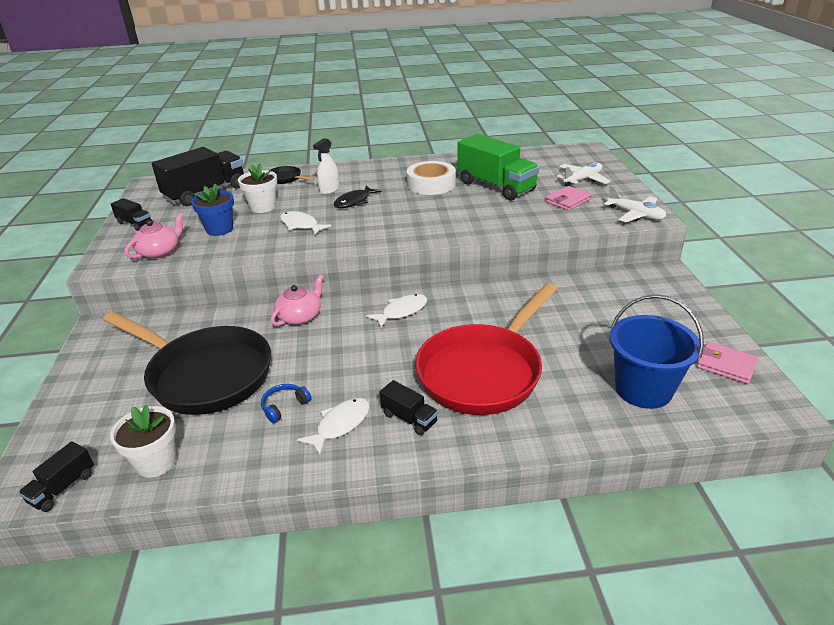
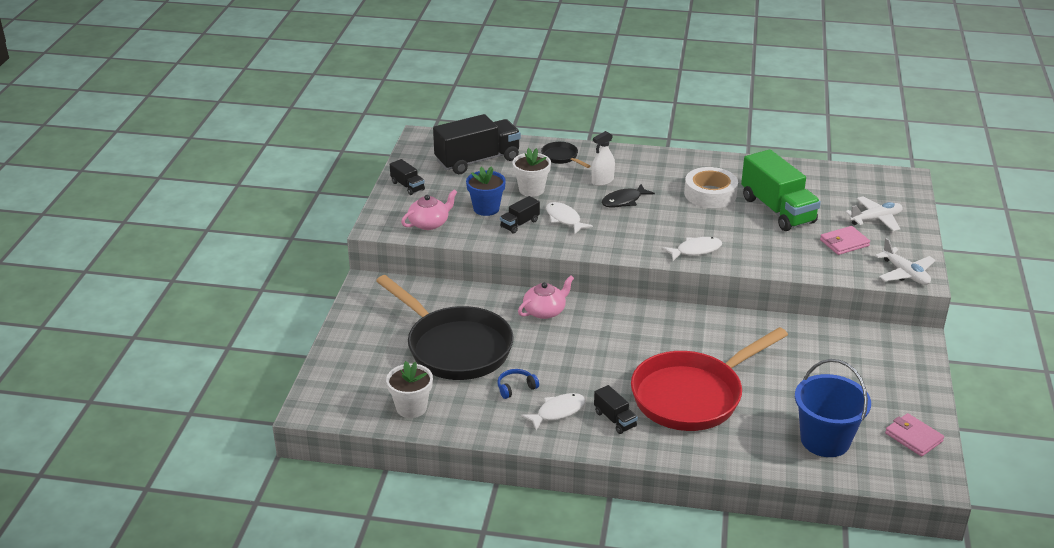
camera: 15 degrees right, 0 degrees up
black truck [18,441,94,512] -> black truck moved to [500,196,540,234]
white fish [366,294,427,328] -> white fish moved to [662,237,722,261]

